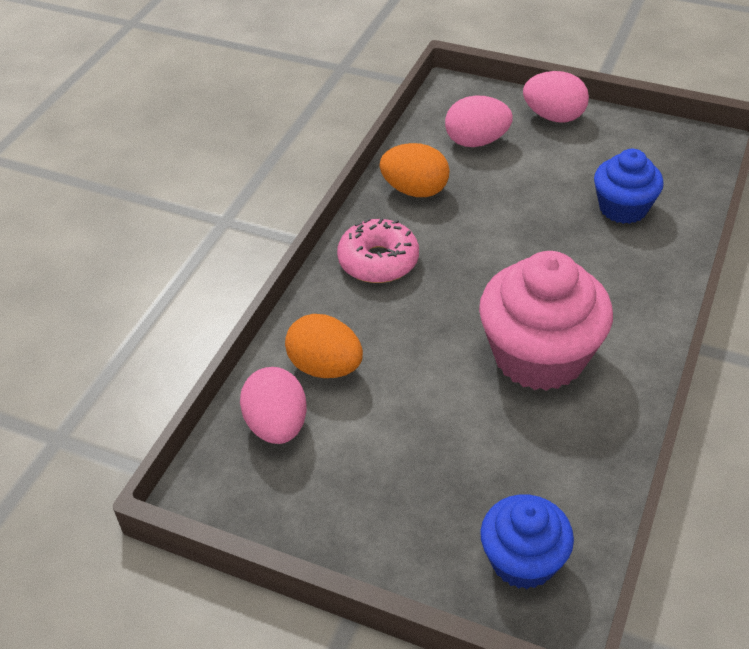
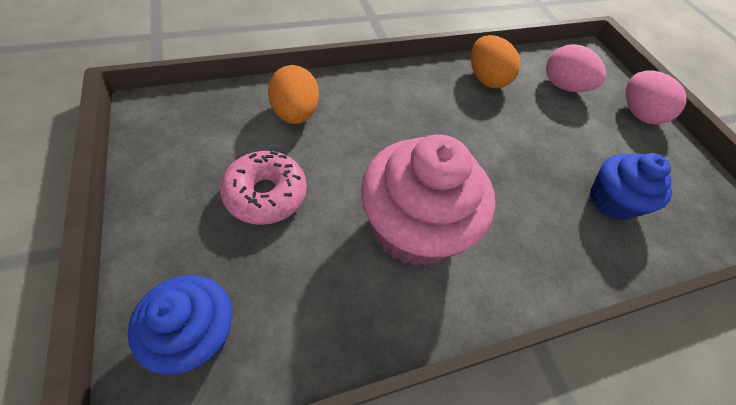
camera: 40 degrees right, 10 degrees up
pink egg [240,367,307,444] -> none
pink donut [337,218,419,283] -> pink donut moved to [220,151,307,225]

